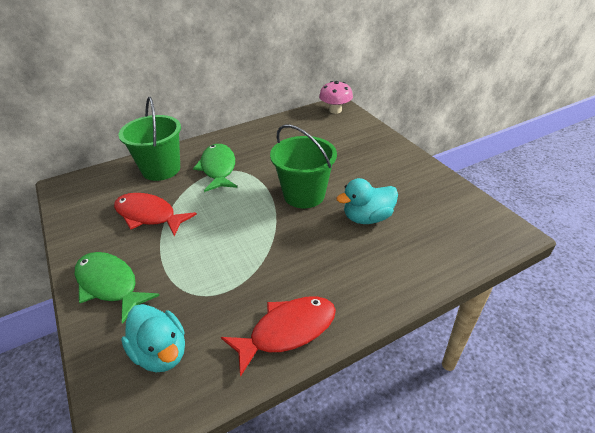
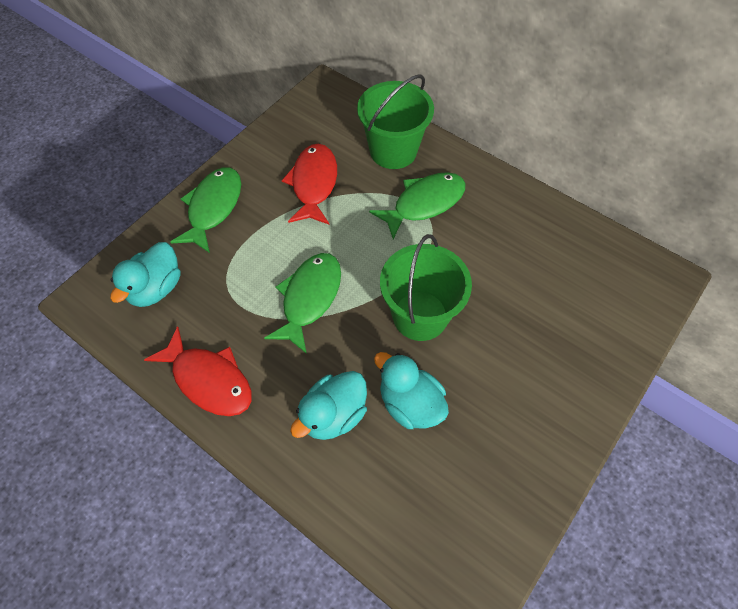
camera: 65 degrees right, 20 degrees up
pink mushroom [319,81,353,114] -> none
none -> green fish [264,253,341,354]
none -> turquoise duck [290,371,367,440]

